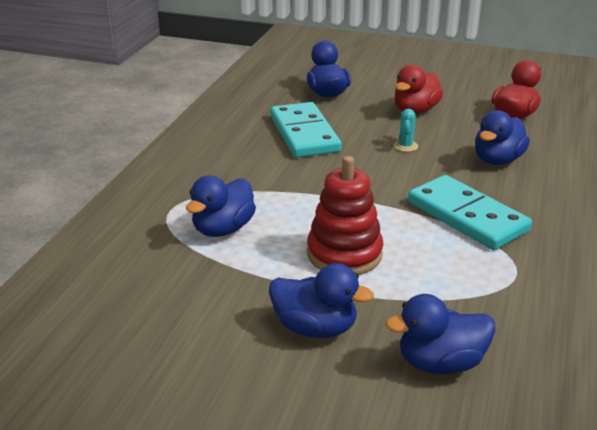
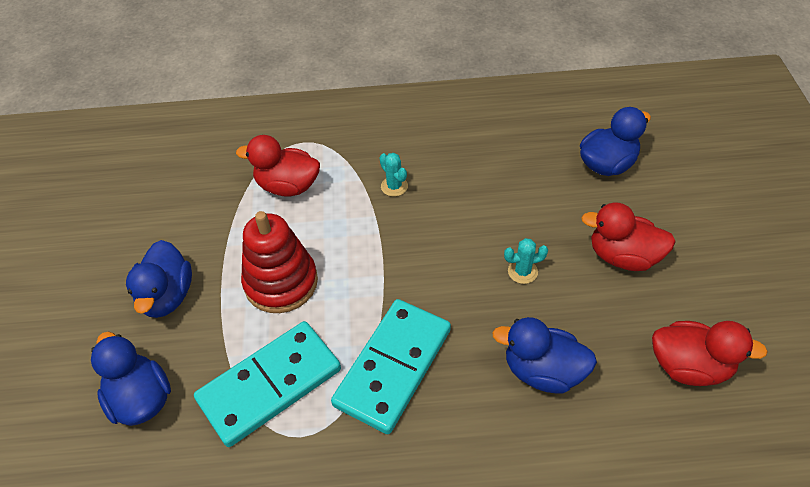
camera: 70 degrees right, 20 degrees up
blue duck [186,175,256,237] -> red duck [236,135,320,197]
turquoise domino [270,102,341,158] -> turquoise domino moved to [194,321,341,447]
none -> turquoise cactus [379,153,408,197]

